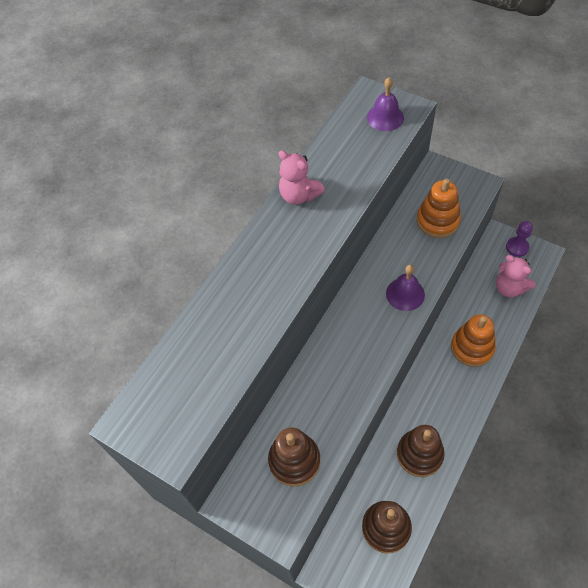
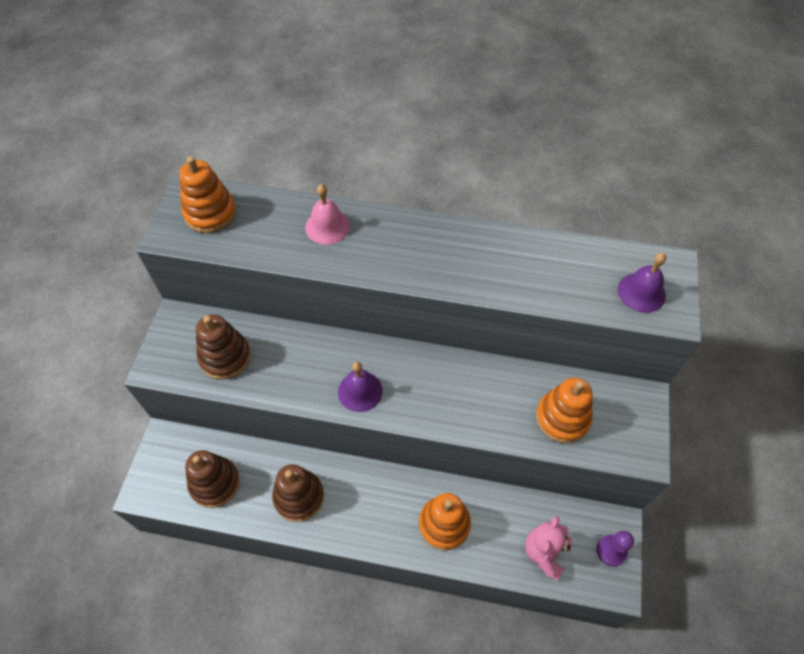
camera: 65 degrees right, 0 degrees up
pink teddy bear [279,150,325,204] -> none
purple bell [386,265,425,311] -> purple bell moved to [338,362,383,412]
none -> orange stacking toy [179,156,236,233]
none -> pink bell [305,184,350,245]

